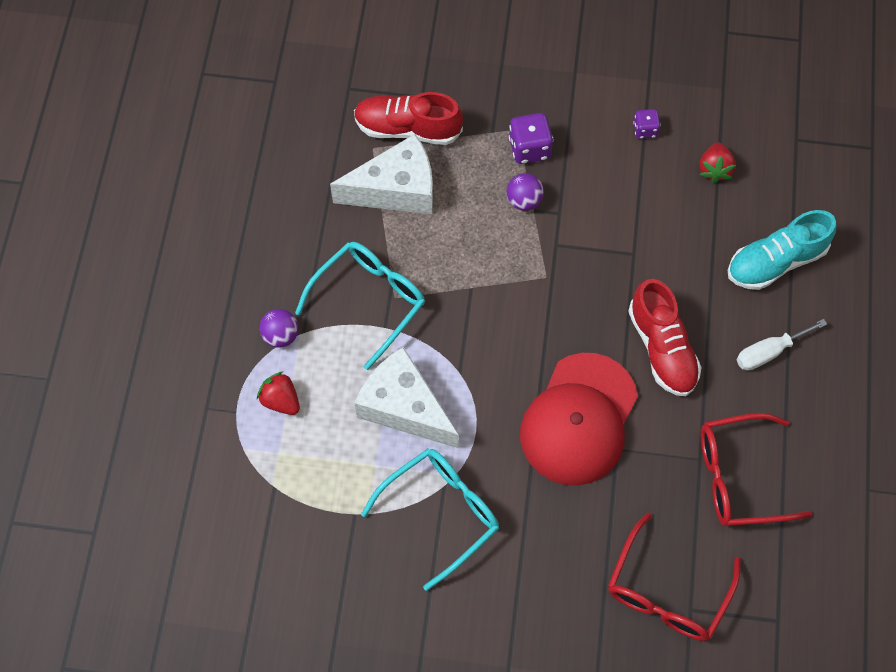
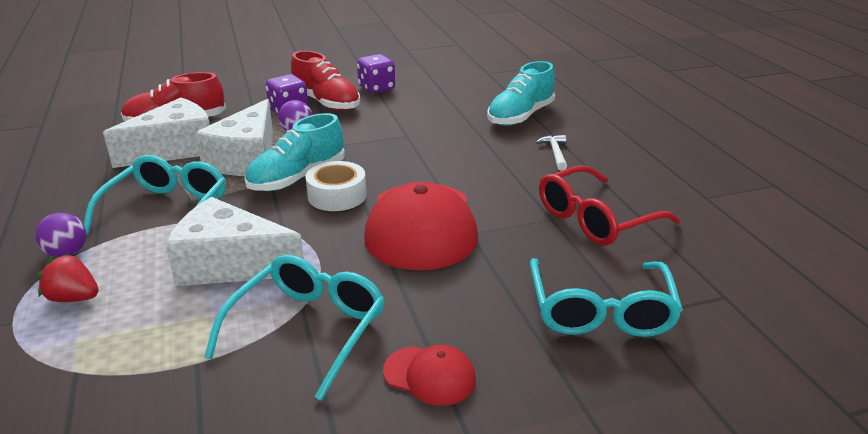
camera: 25 degrees left, 35 degrees down
red glasses [608,513,741,641] -> turquoise glasses [530,258,683,337]
red shoe [628,279,701,396] -> red shoe moved to [291,51,360,111]
purple dice [633,109,661,139] -> purple dice [357,54,395,93], size x1.64
red strawberry [699,143,736,183] -> none
white screwdriver [737,319,827,371] -> white hammer [536,135,567,171]
none -> white cheese [195,99,273,176]
none -> turquoise shoe [244,113,345,191]
none -> white tape [306,161,367,211]
none -> red cap [383,345,476,406]

